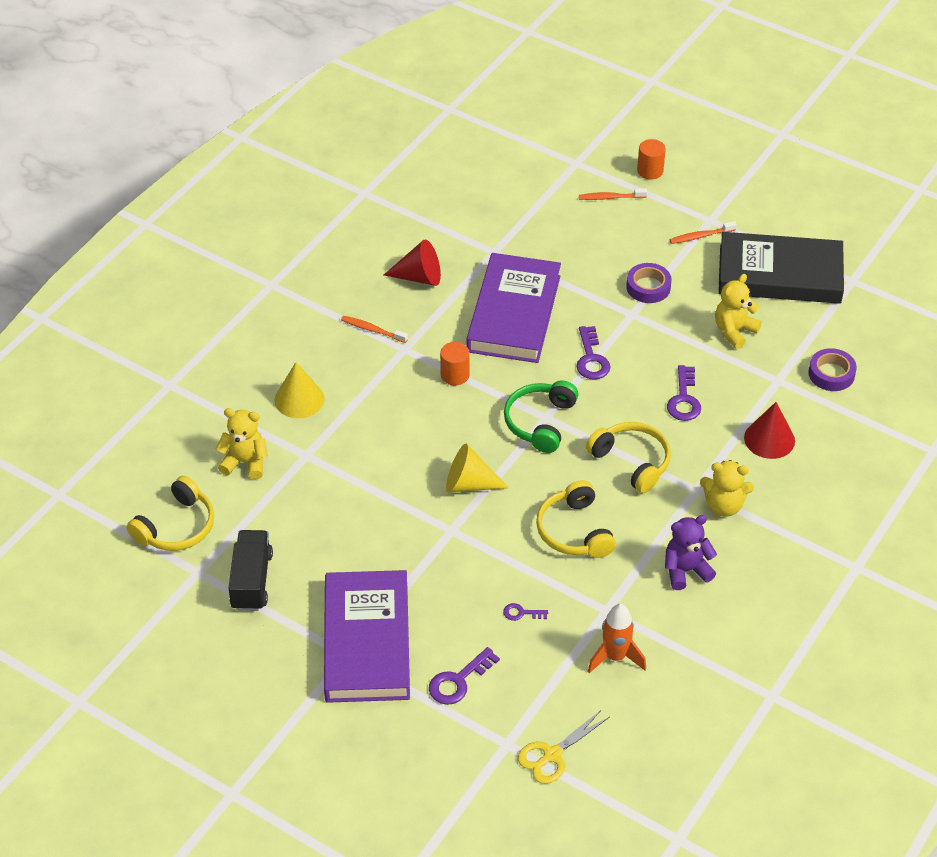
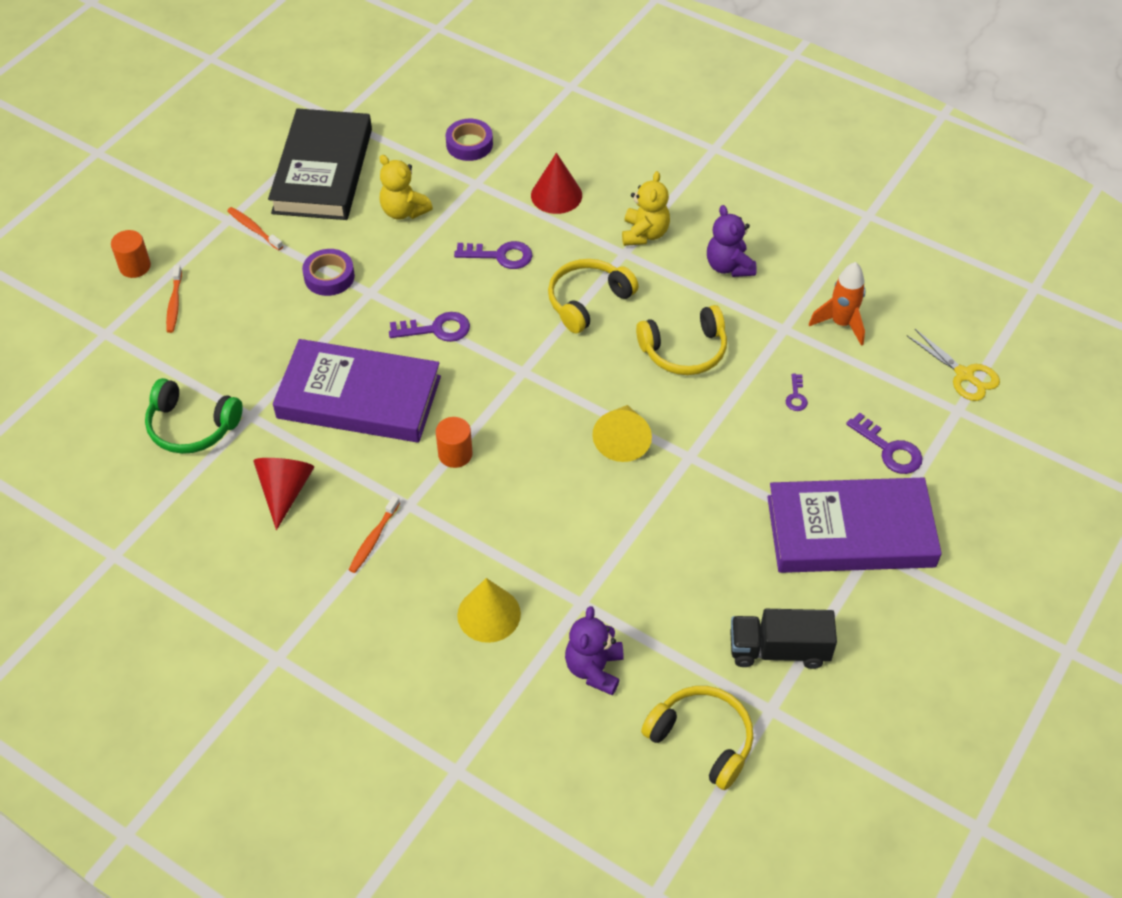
camera: 90 degrees left, 5 degrees up
yellow teddy bear [216,408,268,479] -> purple teddy bear [565,606,624,695]
green headphones [504,380,578,453] -> green headphones moved to [145,378,243,454]
orange toothbrush [670,221,737,244] -> orange toothbrush turned 150 degrees clockwise [227,207,283,250]

